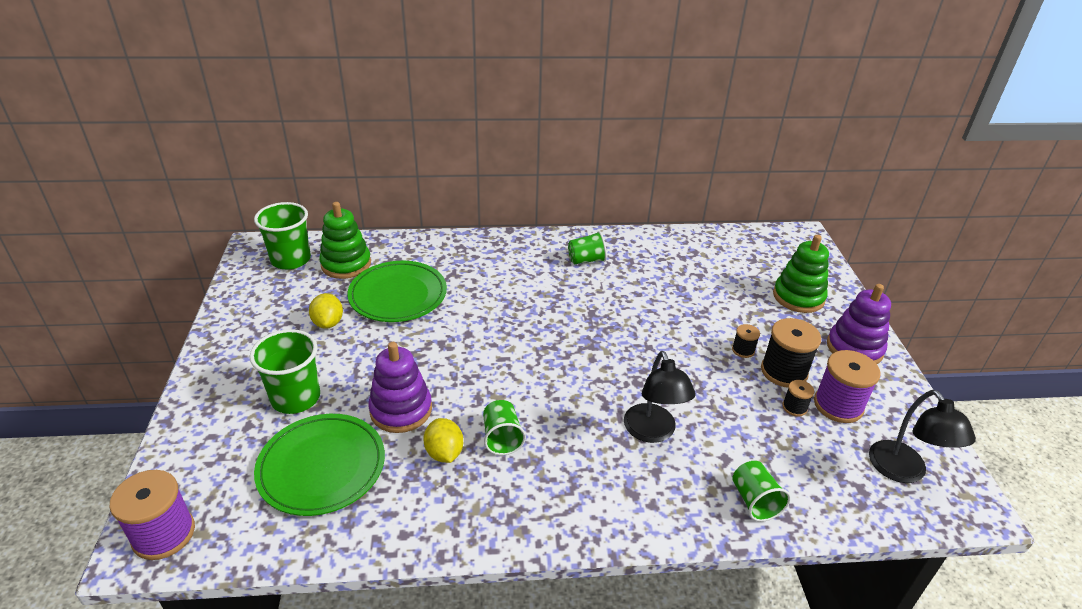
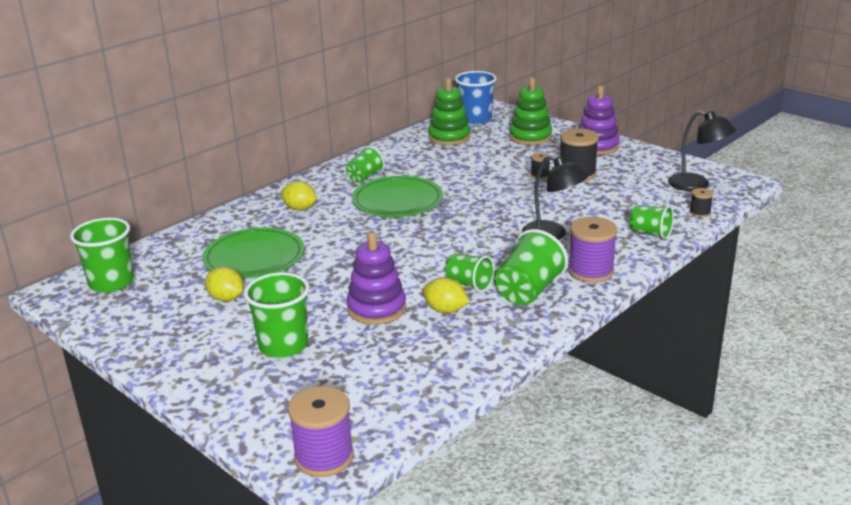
camera: 40 degrees left, 10 degrees down
green plate [254,414,385,516] -> green plate moved to [352,176,443,217]
green stacking toy [319,202,371,279] -> green stacking toy moved to [428,78,471,145]
black spool [782,380,814,417] -> black spool moved to [689,188,713,218]
purple spool [814,350,881,423] -> purple spool moved to [568,217,617,283]
none -> yellow lemon [280,181,317,210]
none -> blue cup [455,71,497,124]
none -> green cup [494,229,568,305]

